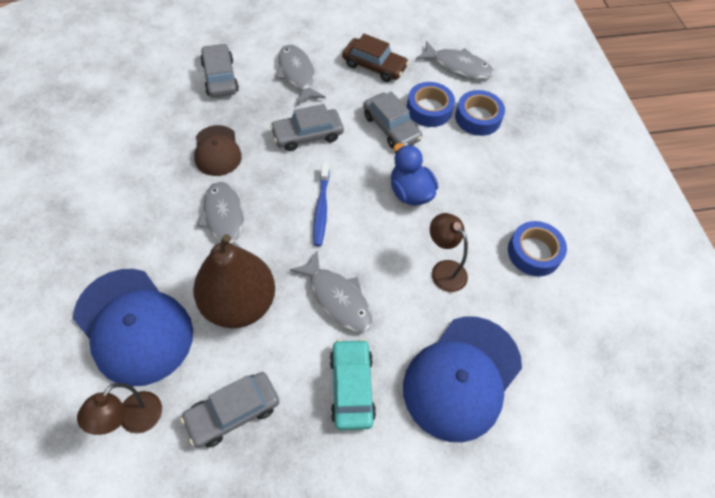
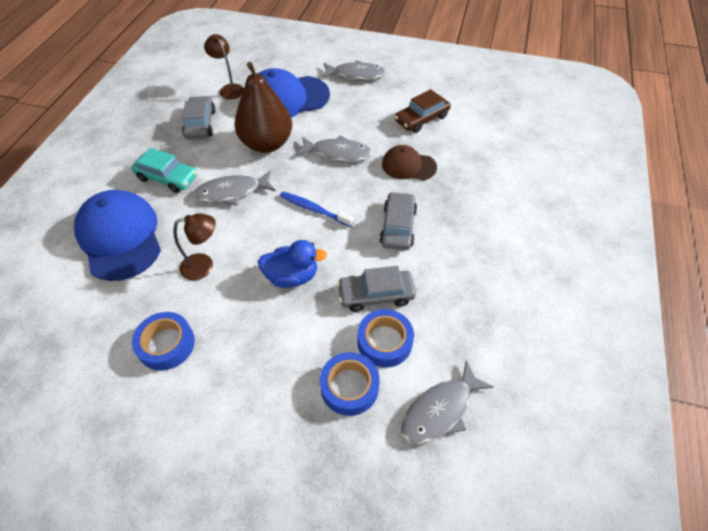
camera: 120 degrees right, 5 degrees down
grey car [200,43,239,97] -> none
grey fish [276,45,326,105] -> grey fish moved to [321,60,387,81]
brown car [342,34,409,82] -> brown car moved to [395,89,451,133]

